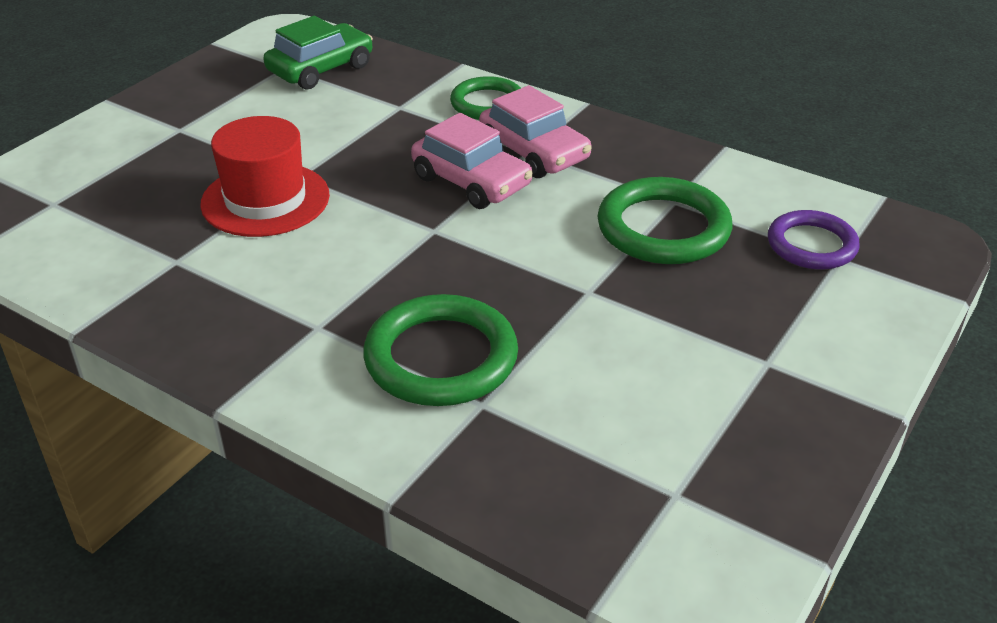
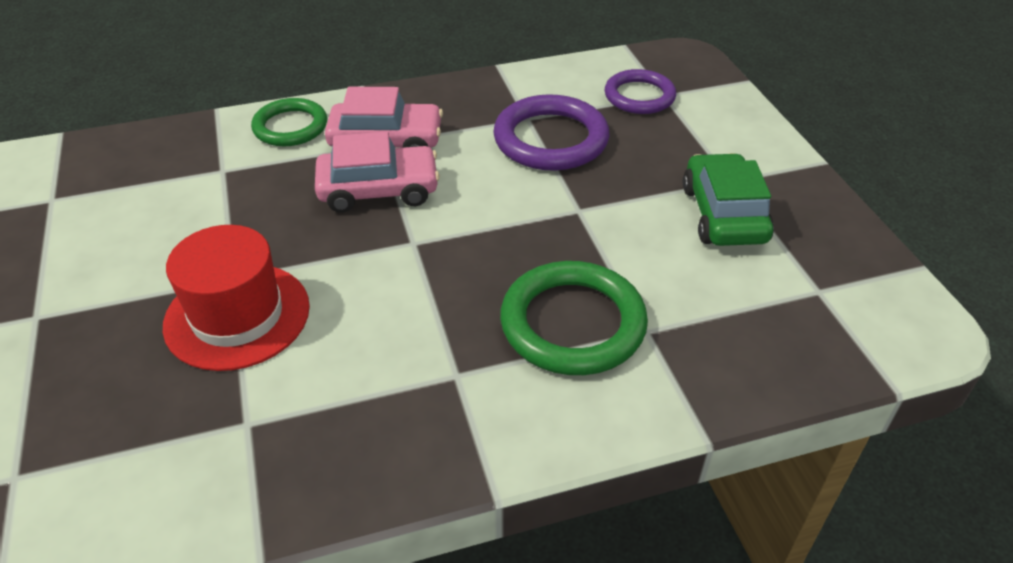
camera: 50 degrees left, 5 degrees up
green car [263,16,373,89] -> green car moved to [683,153,774,246]
green ring [598,177,732,264] -> purple ring [493,94,609,171]

